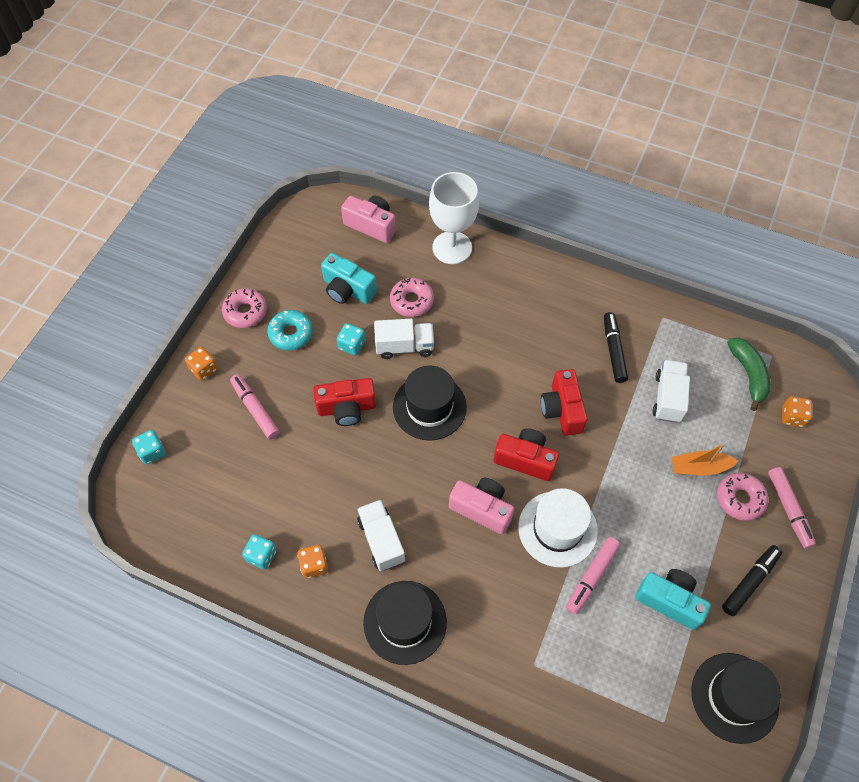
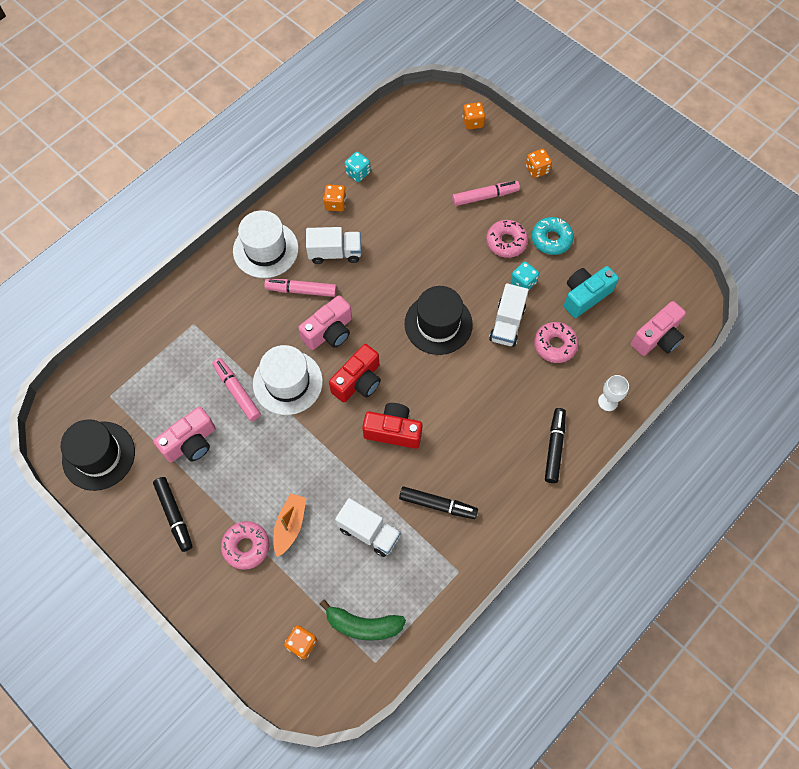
camera: 110 degrees right, 5 degrees up
turquoise dice [132,430,166,465] -> orange dice [462,102,486,130]
pink donut [222,288,267,328] -> pink donut moved to [486,220,528,258]
red camera [313,378,376,426] -> none
black hat [363,581,447,665] -> white hat [233,210,299,278]
white goblet [429,172,479,264] -> white goblet [598,375,629,411], size x0.48
turquoise camera [635,569,711,630] -> pink camera [153,407,216,462]
pink marker [768,467,816,549] -> pink marker moved to [264,279,337,297]
none -> black marker [545,408,566,483]

